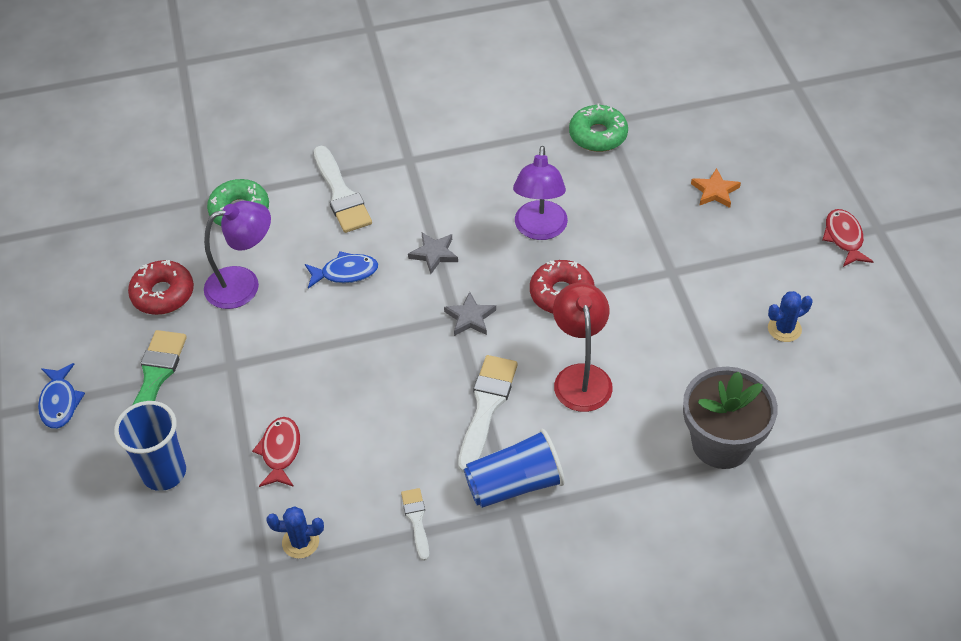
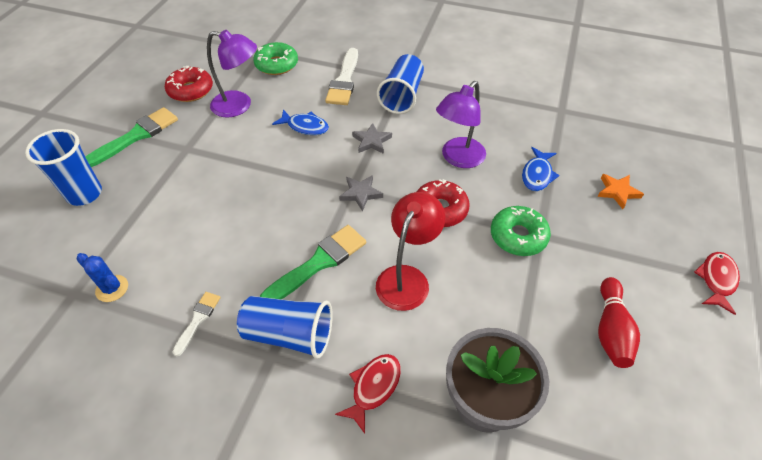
camera: 30 degrees right, 0 degrees up
blue fish [38,363,85,429] -> blue fish moved to [522,147,560,191]
red fish [252,417,300,487] -> red fish moved to [335,354,401,434]
white brush [458,355,518,473] -> green brush [260,225,366,299]
green donut [569,104,628,152] -> green donut moved to [491,206,551,256]
blue cactus [768,291,813,342] -> red bowling pin [598,277,640,368]
none -> blue cup [377,54,424,114]

